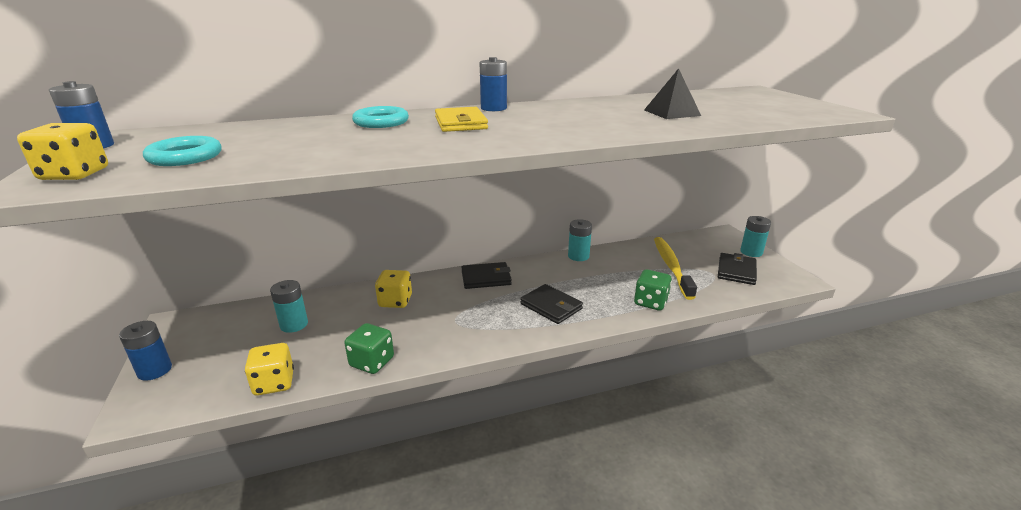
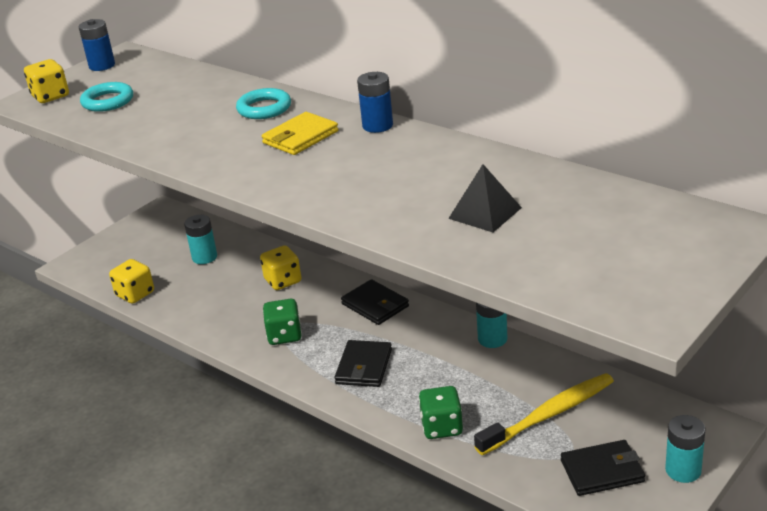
camera: 60 degrees right, 5 degrees up
blue battery [119,321,172,381] -> none
green dice [344,323,394,374] -> green dice moved to [263,299,302,345]

